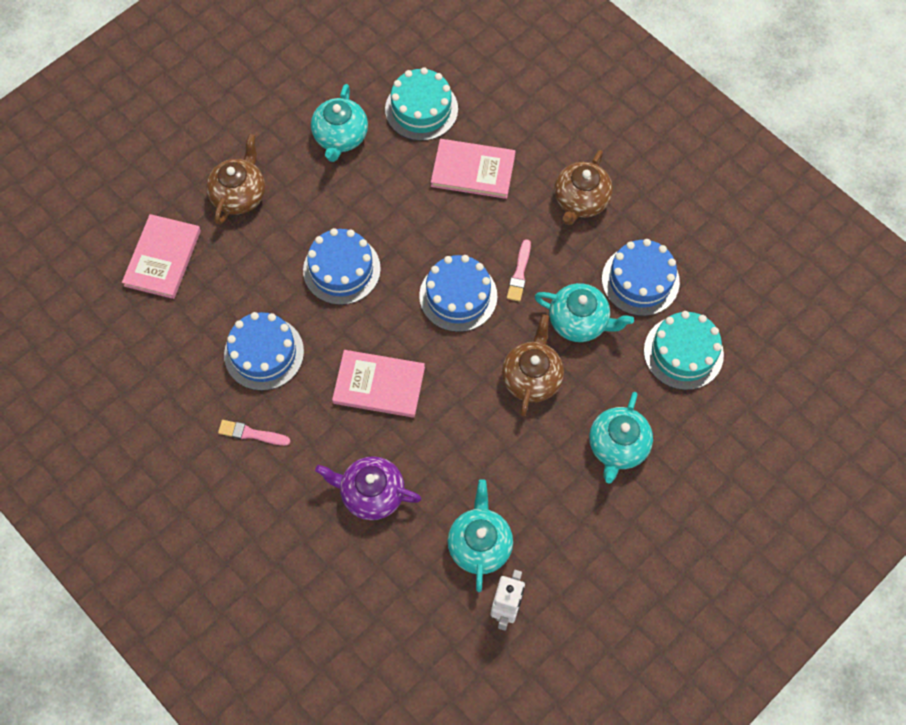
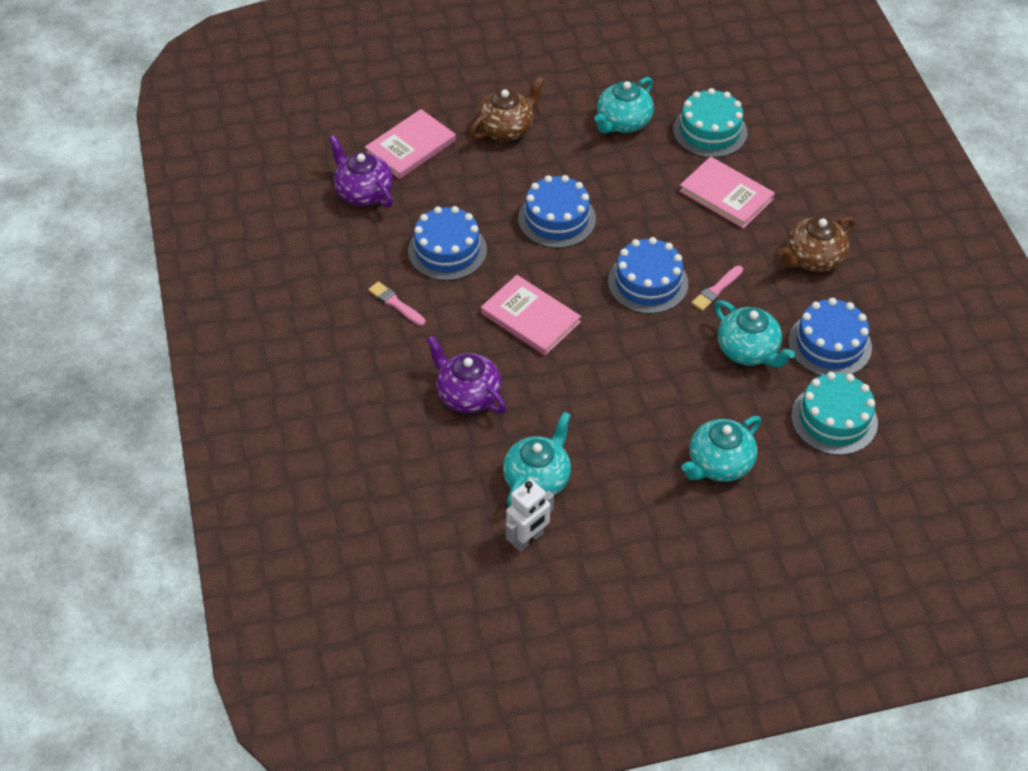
camera: 30 degrees right, 15 degrees down
brown teapot [502,315,564,416] -> none
none -> purple teapot [329,135,393,208]

